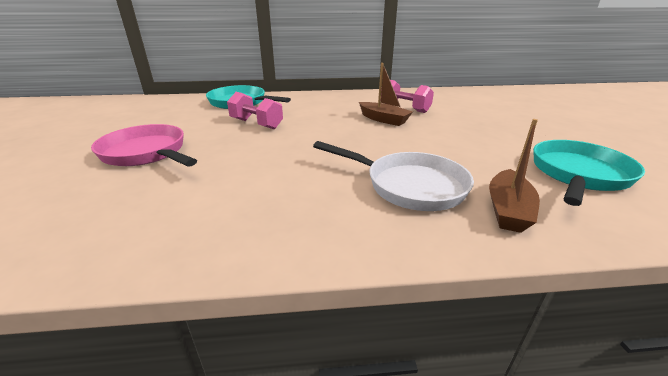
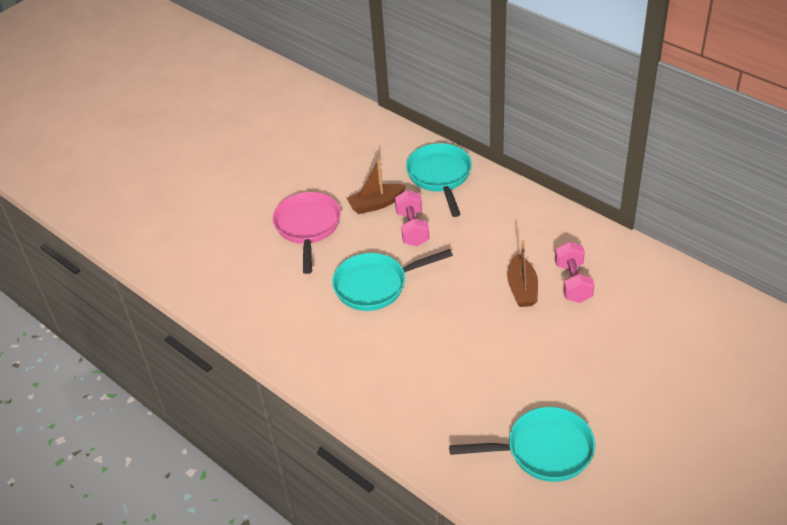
camera: 50 degrees right, 15 degrees up
white pan [313,141,474,211] -> none
brown boat [489,119,540,233] -> brown boat moved to [347,159,406,214]
none -> turquoise pan [332,249,453,311]

